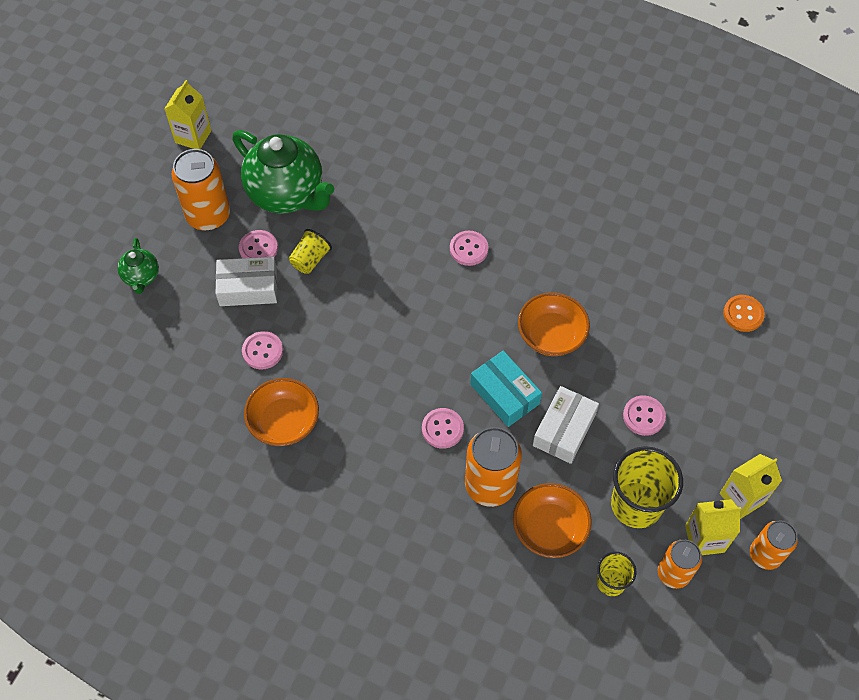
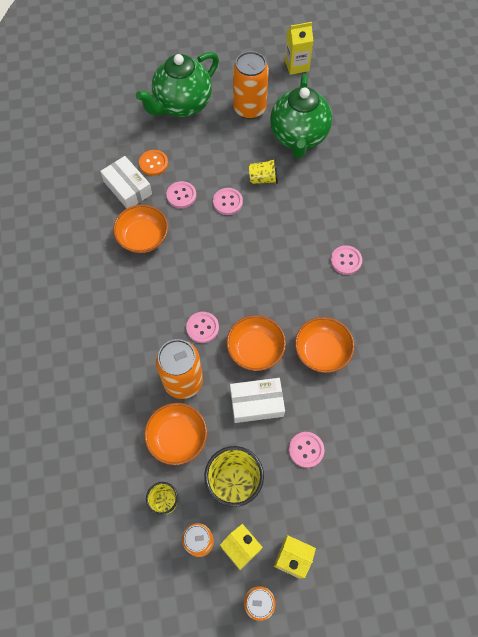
camera: 55 degrees right, 5 degrees up
green teapot [118,238,159,294] -> green teapot [136,52,219,117], size x2.08
white box [216,257,277,306] -> white box moved to [100,156,152,208]
pink button [239,230,278,258] -> pink button moved to [213,188,243,215]
turquoise box [470,351,542,427] -> orange bowl [227,315,286,371]
orange button [723,295,765,332] -> orange button moved to [139,150,168,176]

